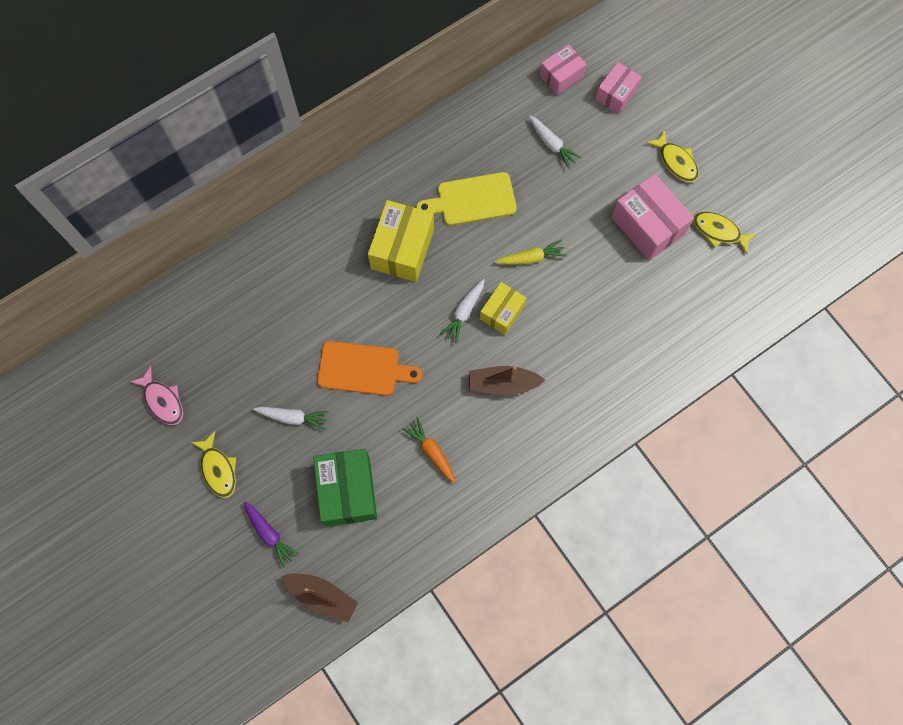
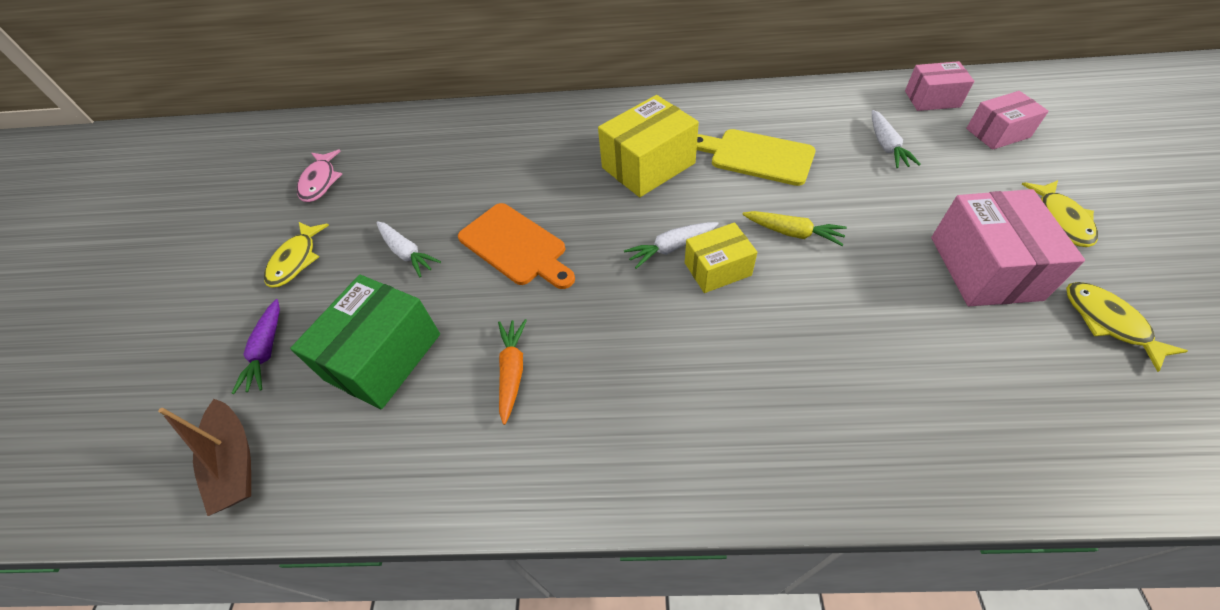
camera: 40 degrees right, 20 degrees down
brown boat [469,366,545,395] -> none

